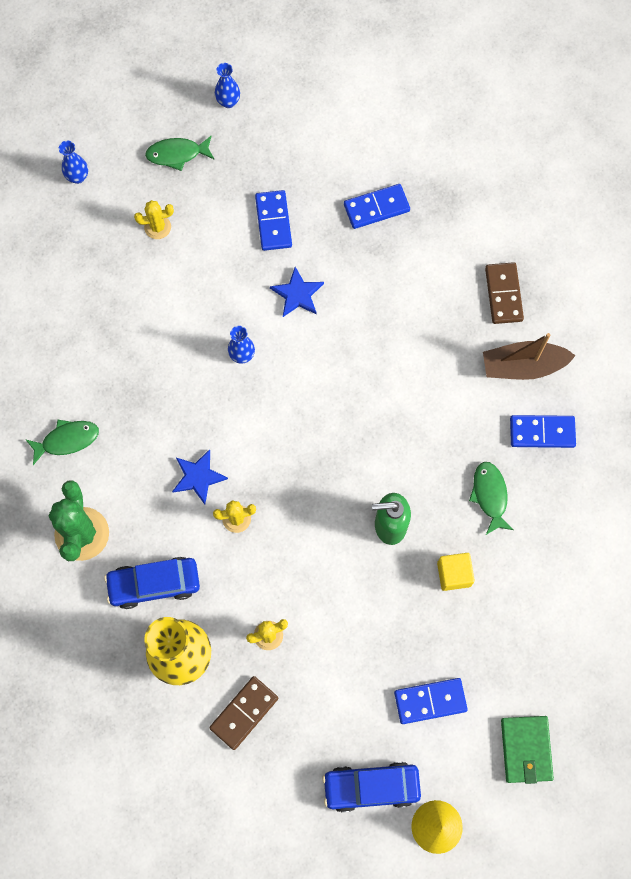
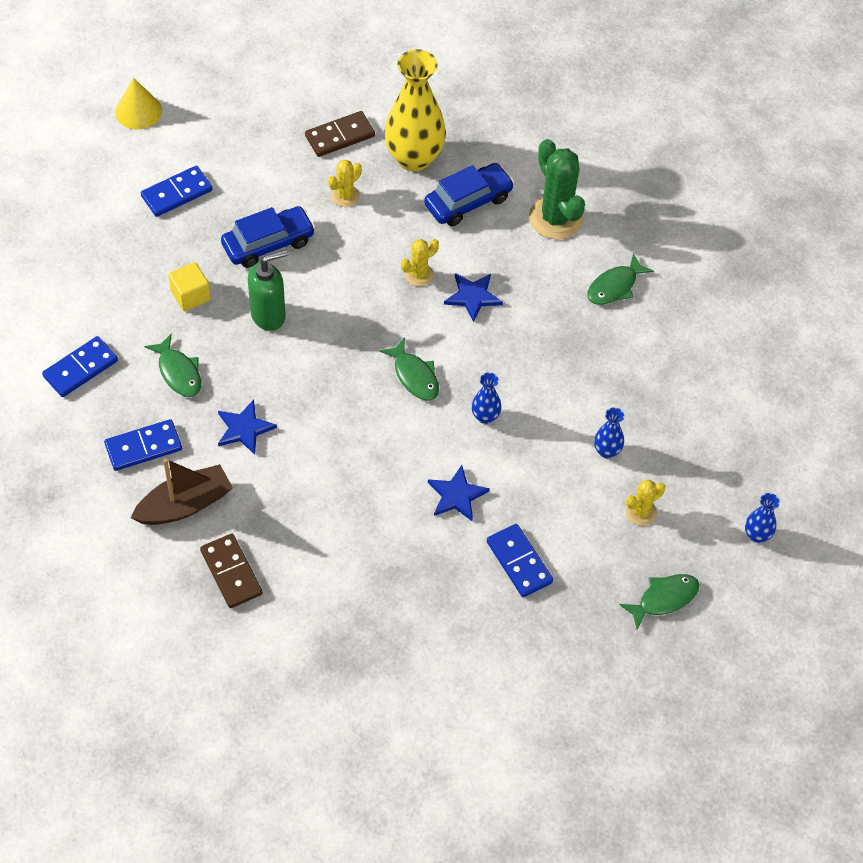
camera: 155 degrees right, 15 degrees down
brown domino [209,676,278,750] -> brown domino turned 45 degrees clockwise [305,111,375,157]
blue vase [215,63,240,108] -> blue vase moved to [594,407,624,458]
blue car [322,762,421,812] -> blue car moved to [221,206,316,268]
blue domino [344,184,410,229] -> blue domino moved to [42,336,118,397]
green wallet [501,716,554,784] -> none
none -> blue star [218,400,277,455]
none -> green fish [379,338,439,401]

